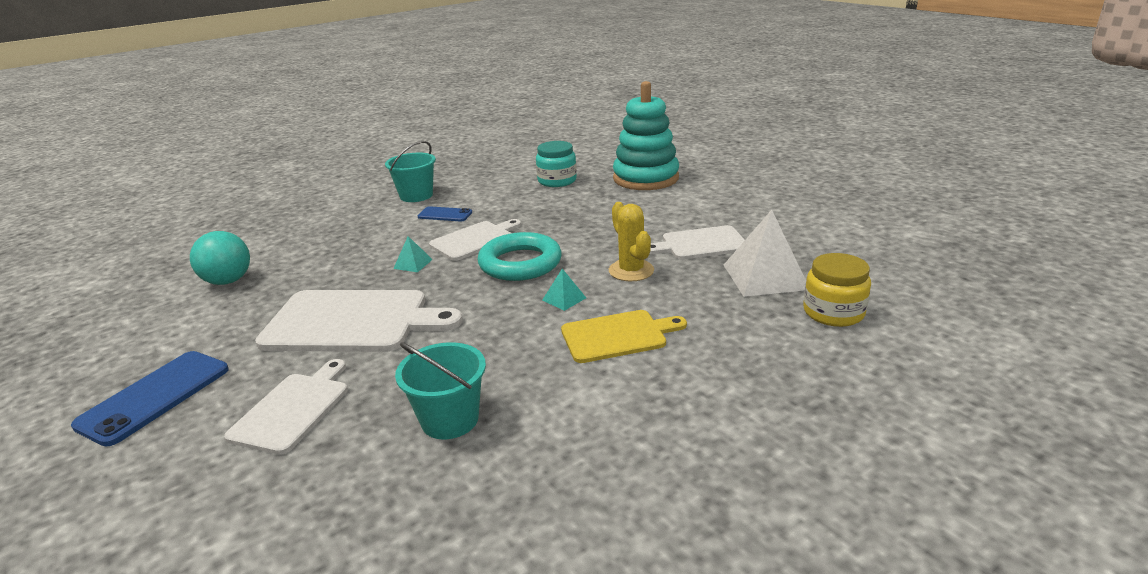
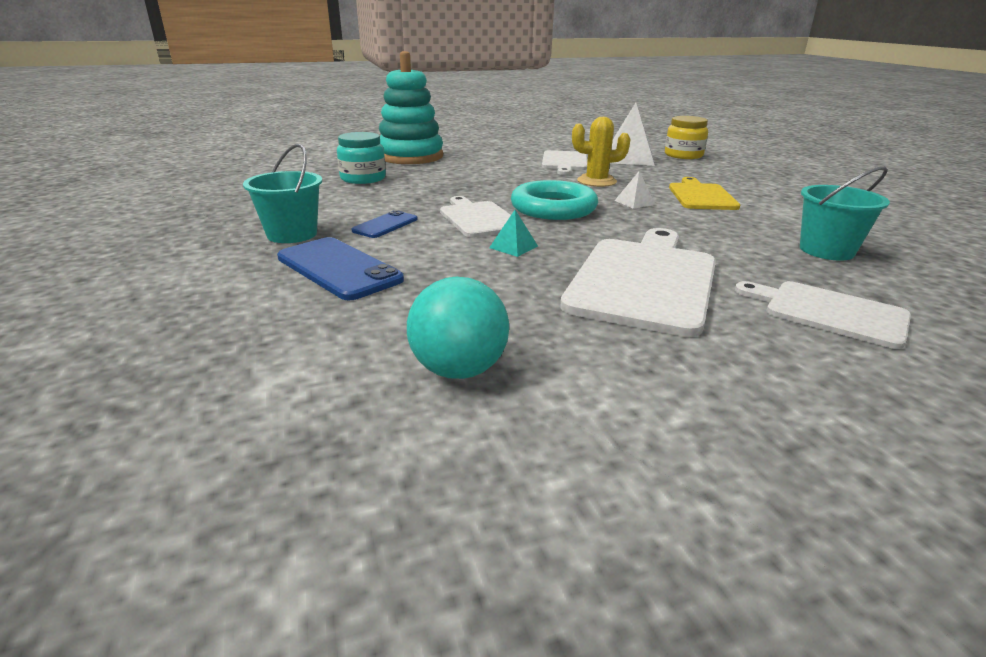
camera: 75 degrees left, 0 degrees up
blue phone [71,351,229,446] -> blue phone moved to [277,237,404,300]
turquoise pyramid [543,269,586,311] -> white pyramid [615,171,656,209]

